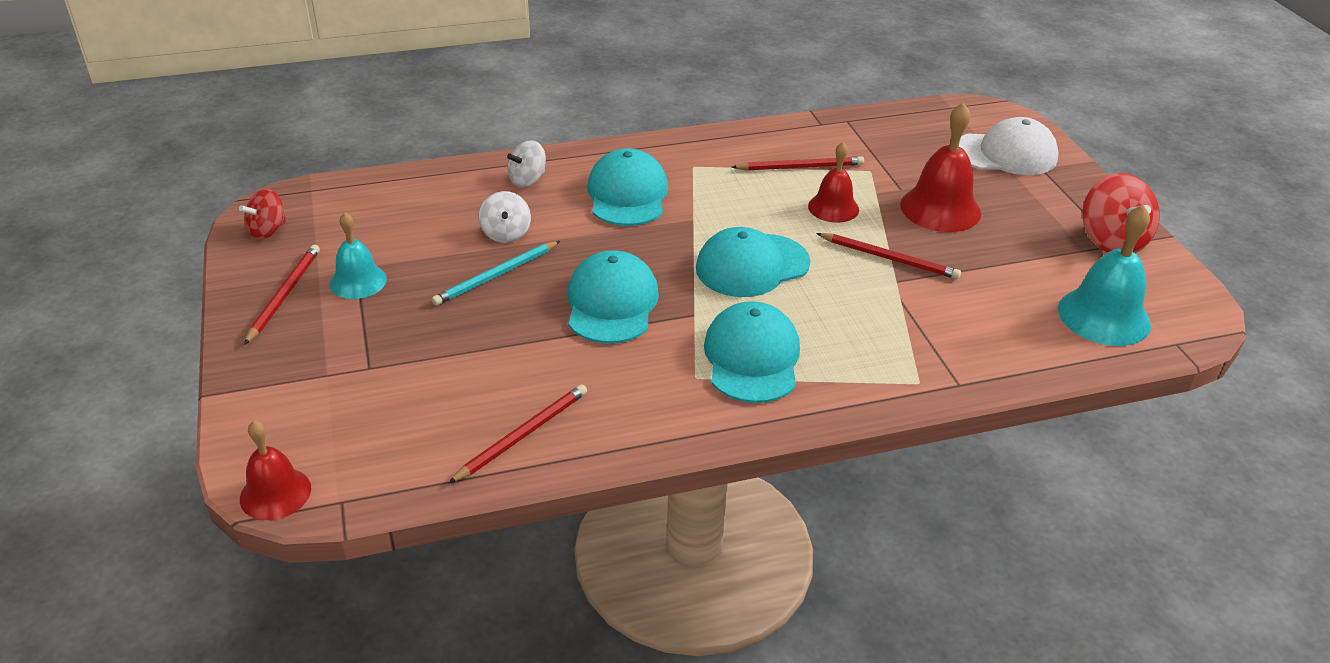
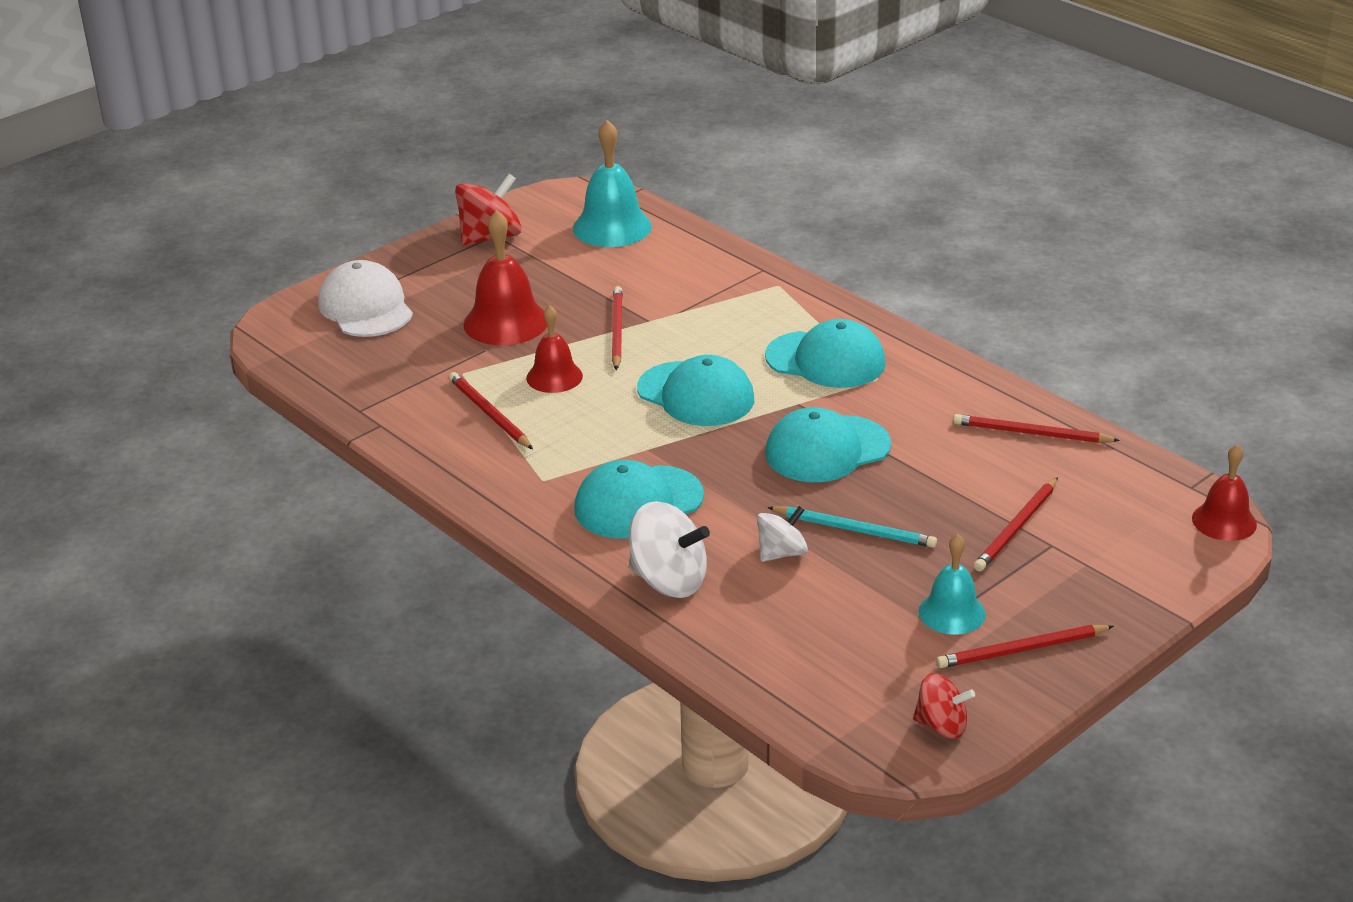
camera: 115 degrees left, 5 degrees down
white spinning top [507,140,546,187] -> white spinning top [629,501,710,598], size x1.61
turquoise cap [704,301,800,403] -> turquoise cap turned 135 degrees counterclockwise [765,319,886,388]
none -> red pencil [974,477,1058,571]

